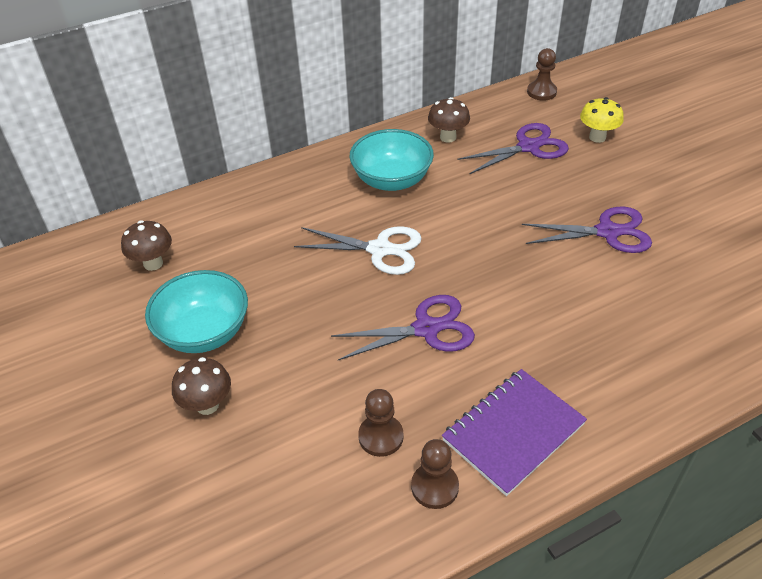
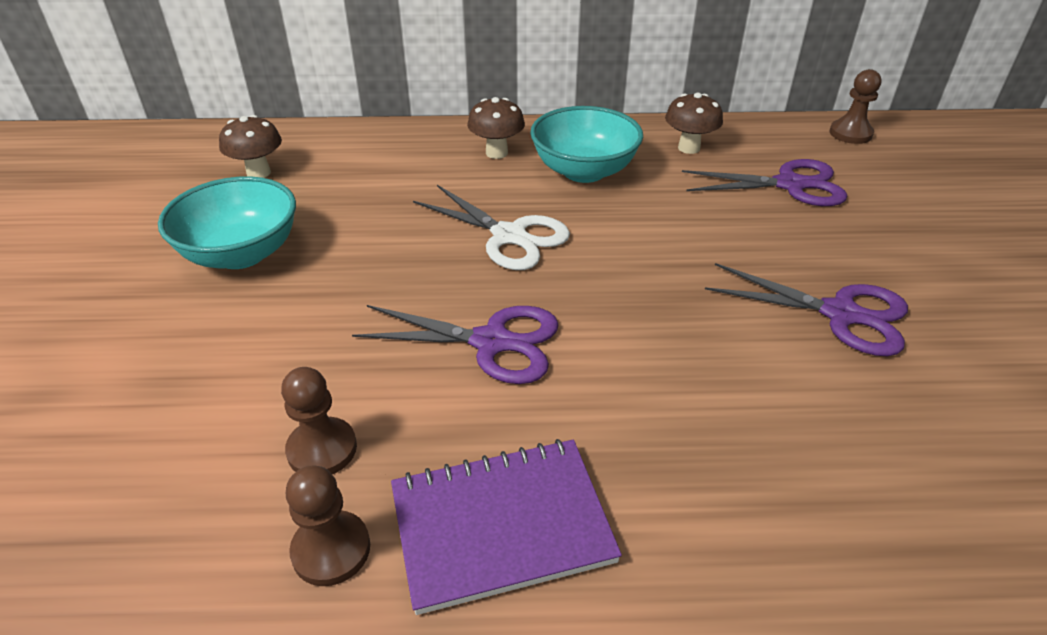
camera: 25 degrees right, 5 degrees down
brown mushroom [172,357,231,415] -> brown mushroom moved to [467,97,525,159]
yellow mushroom [580,97,624,143] -> none

